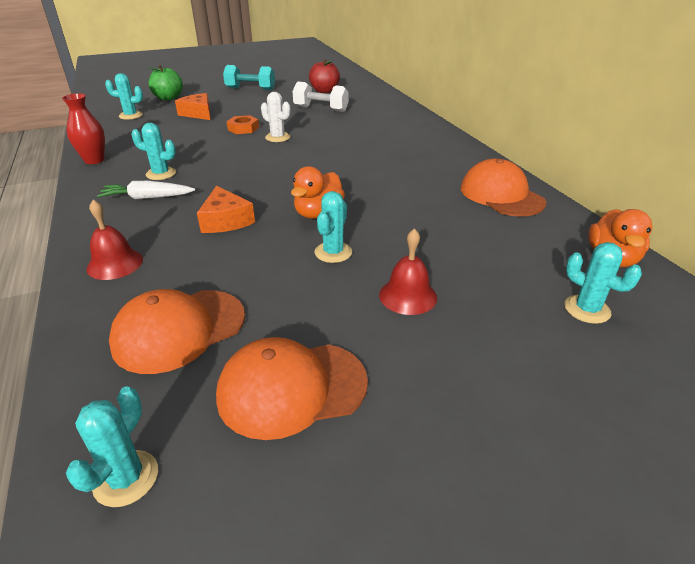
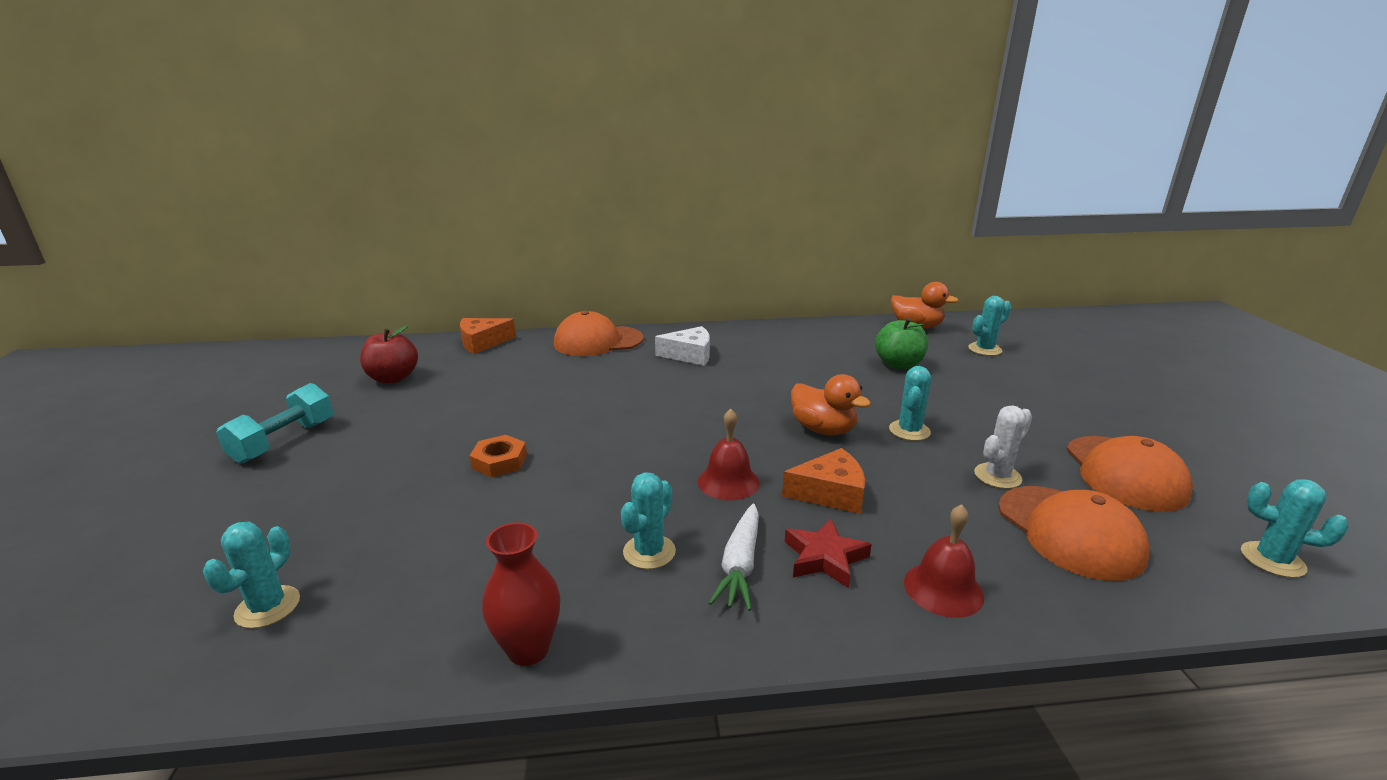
camera: 75 degrees left, 10 degrees down
green apple [148,65,183,101] -> green apple moved to [875,318,928,370]
orange cheese [175,93,210,120] -> orange cheese moved to [460,318,516,354]
white cactus [261,92,291,142] -> white cactus moved to [974,405,1032,489]
white dumbbell [293,81,349,112] -> none
turquoise cactus [315,191,352,263] -> turquoise cactus turned 75 degrees clockwise [889,366,931,441]
red bell [379,228,437,315] -> red bell moved to [698,408,759,501]
orange cap [461,159,546,217] -> orange cap moved to [554,311,643,356]
none -> white cheese [655,326,710,366]
none -> red star [785,519,872,588]

